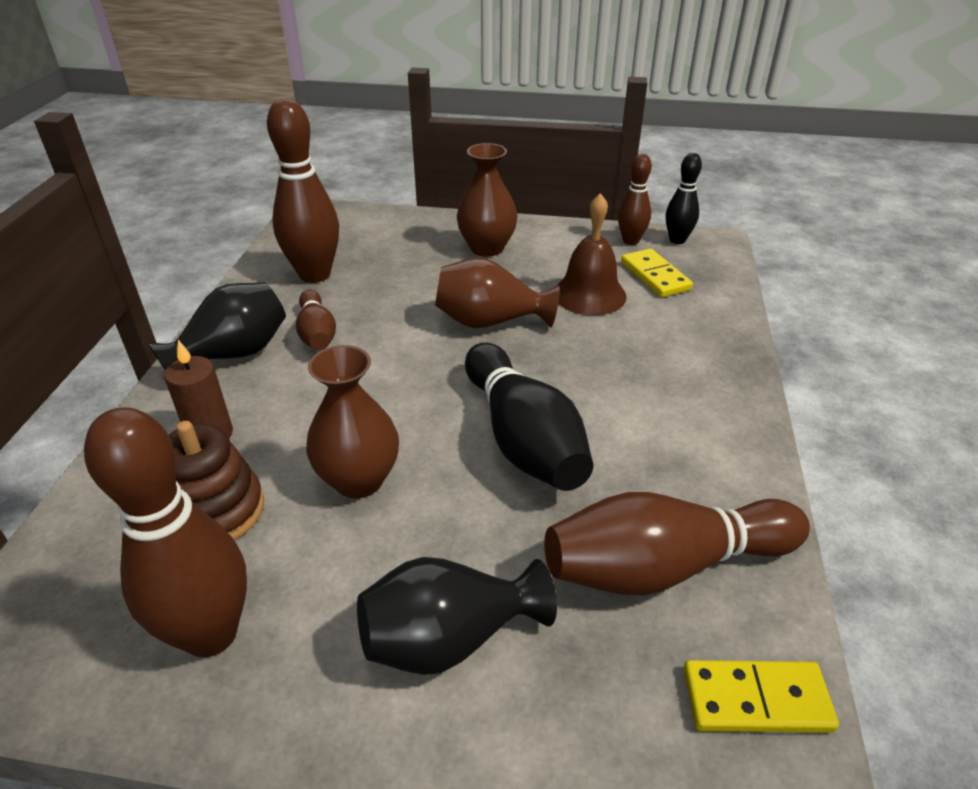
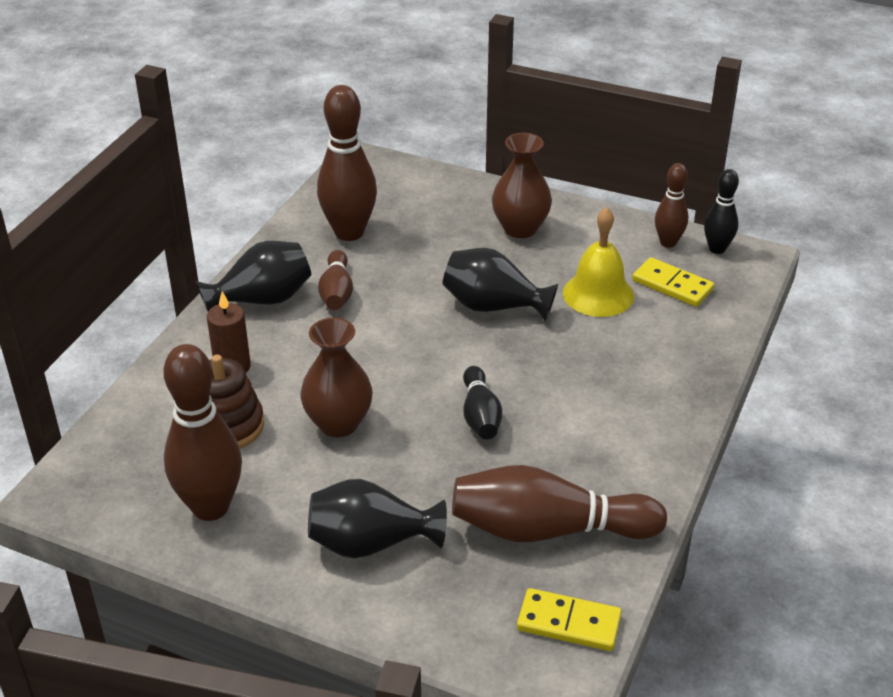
camera: 15 degrees right, 0 degrees up
brown vase [435,258,560,328] -> black vase [442,248,558,322]
black bowling pin [465,343,593,491] -> black bowling pin [463,366,502,439], size x0.56
brown bell [556,193,627,315] -> yellow bell [563,207,634,317]
yellow domino [621,248,693,297] -> yellow domino turned 45 degrees counterclockwise [632,257,714,307]

